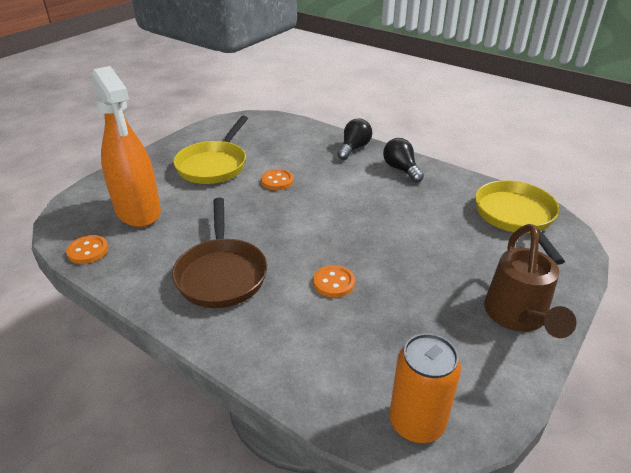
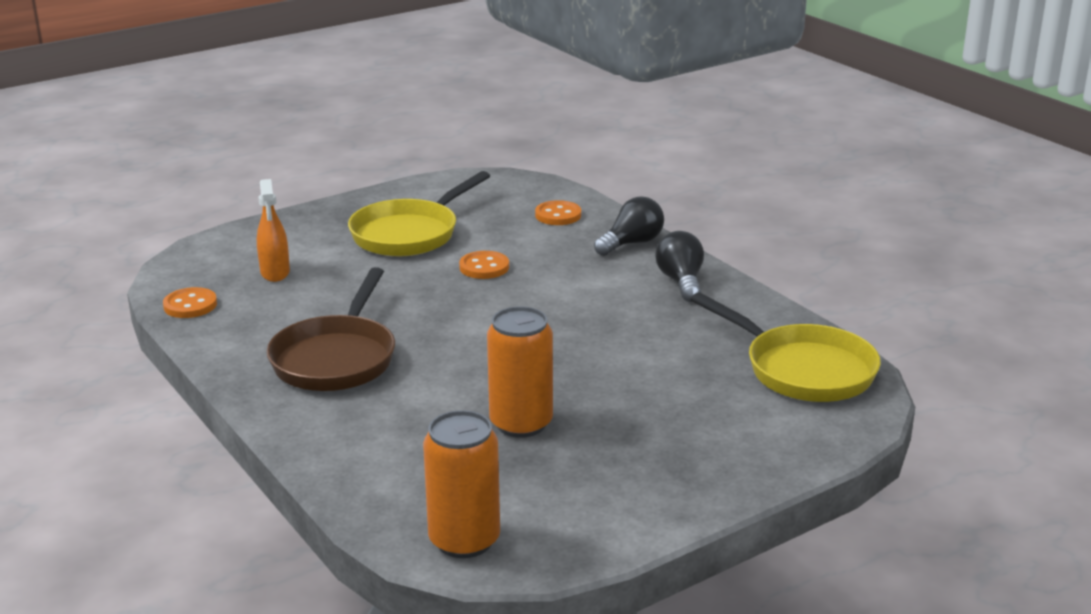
camera: 20 degrees right, 10 degrees down
orange spray bottle [92,66,161,227] -> orange spray bottle [257,179,290,282], size x0.48
orange button [313,265,355,298] -> orange button moved to [535,200,581,225]
yellow pan [475,180,565,265] -> yellow pan turned 120 degrees clockwise [691,292,881,402]
brown watering can [484,224,577,338] -> none
none -> orange can [487,306,553,438]

